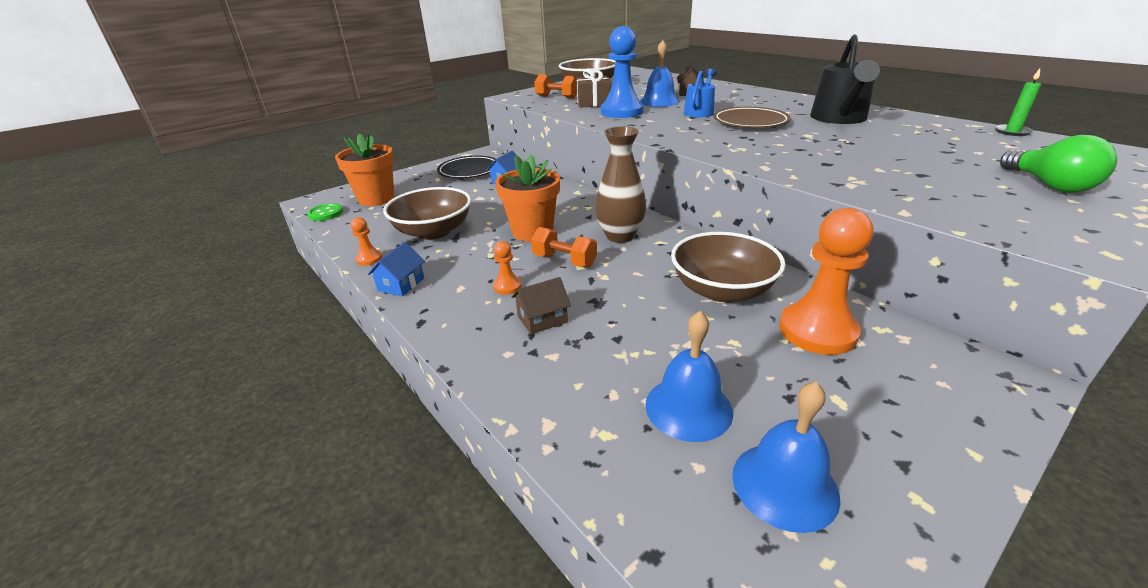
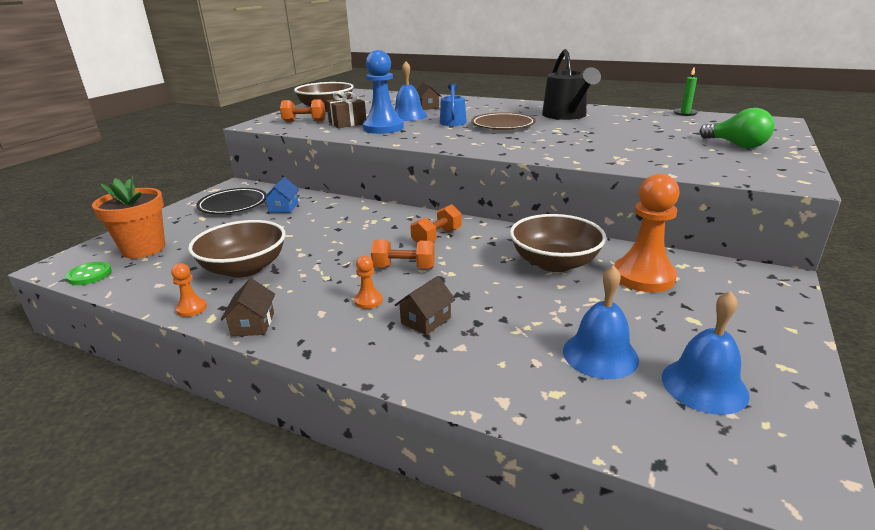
camera: 25 degrees left, 5 degrees down
blue house [368,242,425,296] -> brown house [221,278,275,336]
orange flower pot [495,154,560,241] -> none
brown vase [595,126,646,243] -> orange dumbbell [410,204,462,243]

